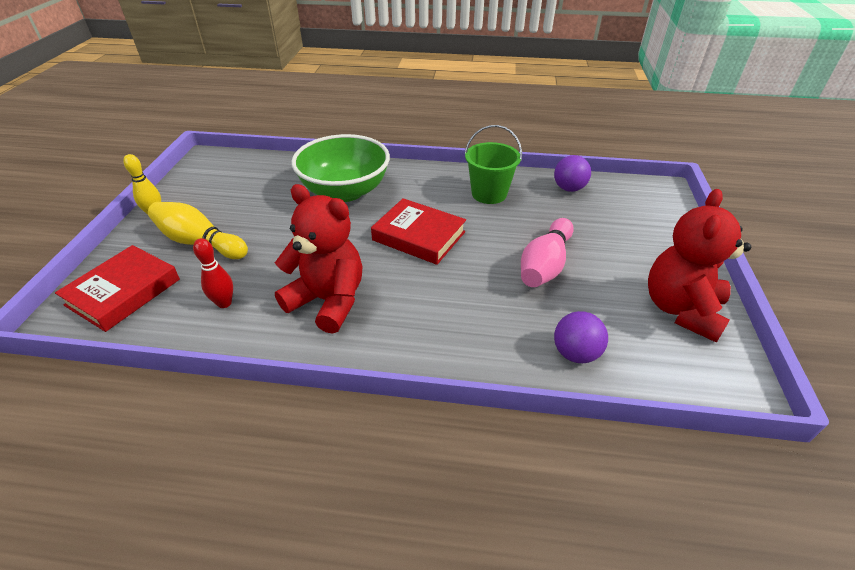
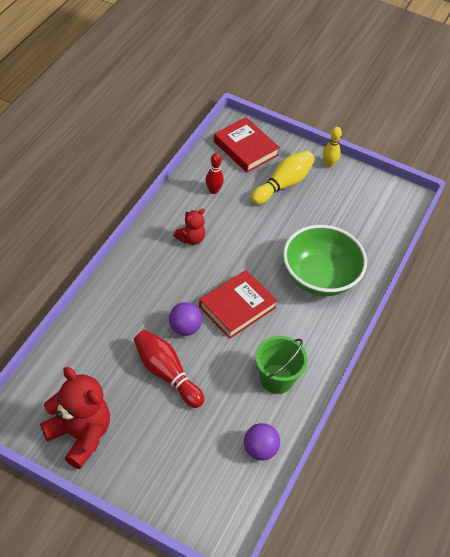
camera: 105 degrees right, 10 degrees up
red teddy bear [275,184,362,334] -> red teddy bear [173,208,205,245], size x0.54
pink bowling pin [521,218,574,287] -> red bowling pin [134,330,204,408]
purple ball [554,311,608,363] -> purple ball moved to [169,302,202,336]

